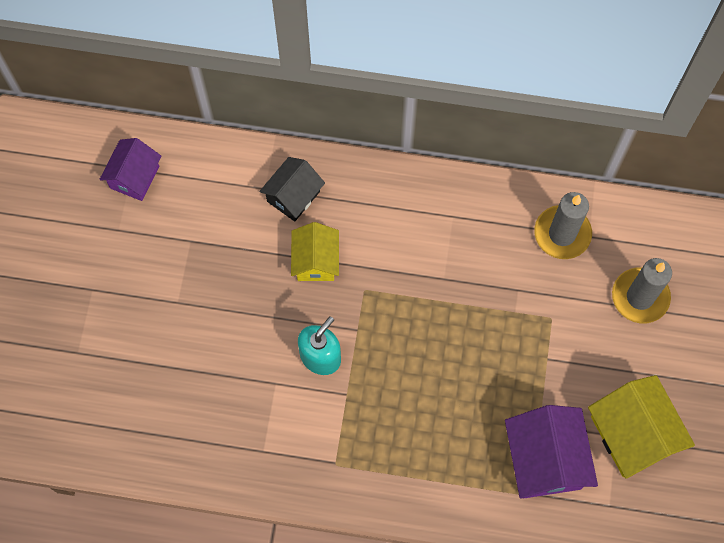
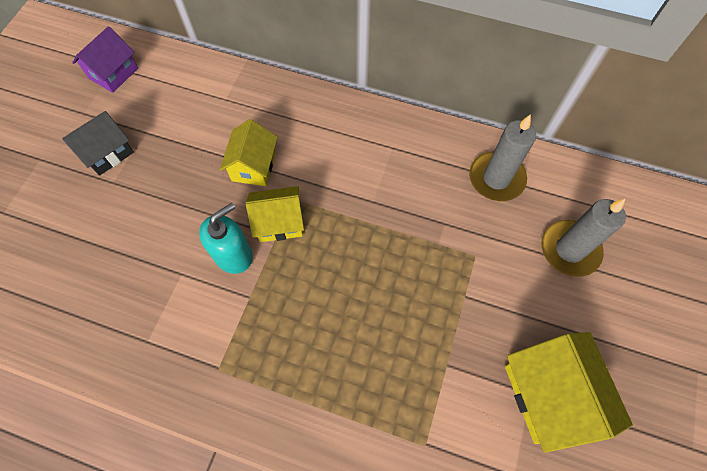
camera: 10 degrees right, 5 degrees down
black house [259,157,325,222] -> black house moved to [62,111,134,176]
purple house [505,405,598,498] -> none
none -> yellow house [246,186,304,242]

